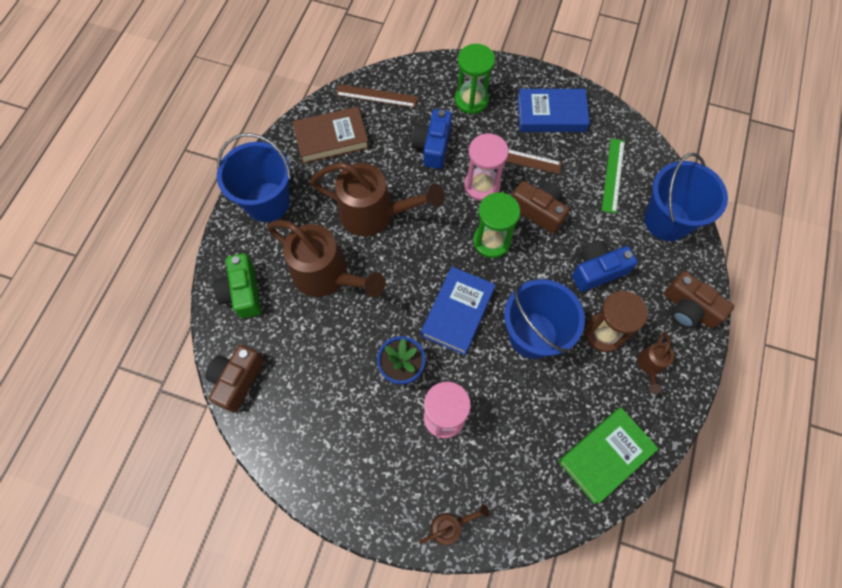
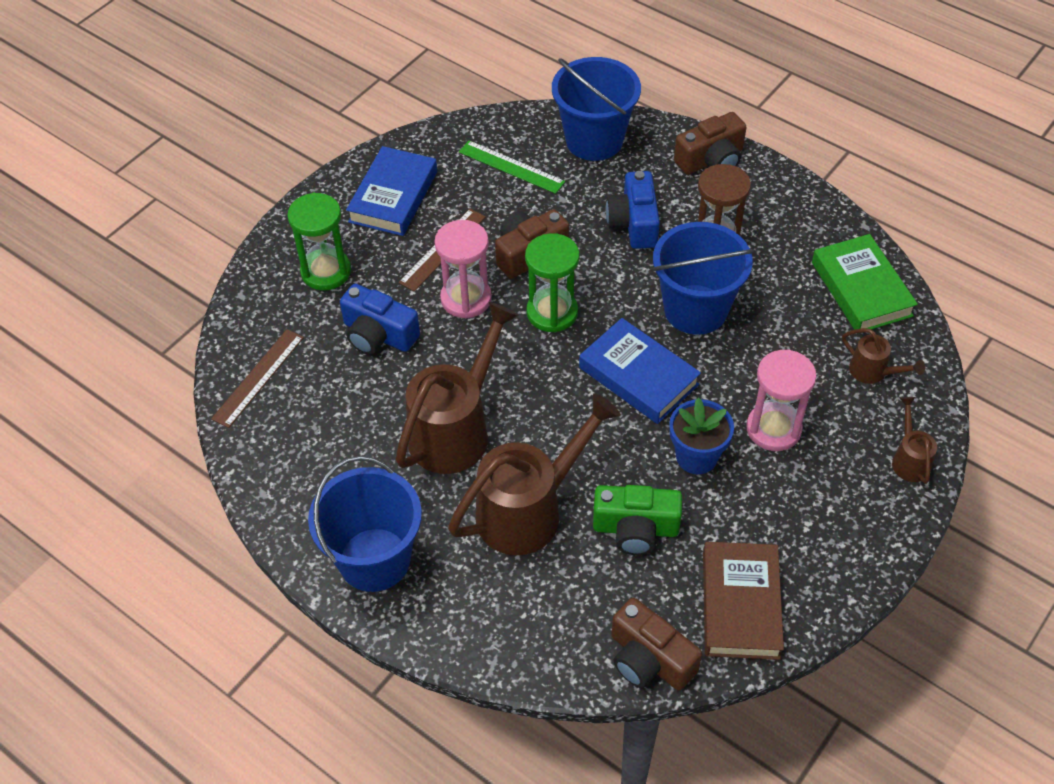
camera: 70 degrees left, 15 degrees down
green camera [213,253,261,318] -> green camera moved to [593,485,682,555]
brown book [292,107,369,164] -> brown book moved to [703,542,784,660]
brown watering can [638,332,674,394] -> brown watering can moved to [842,328,925,384]

